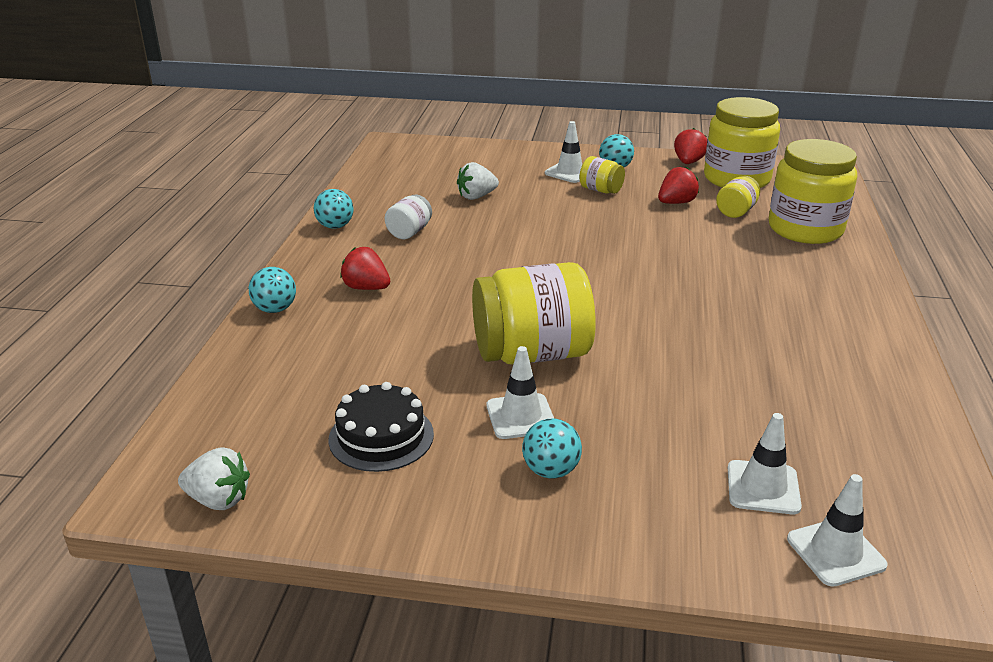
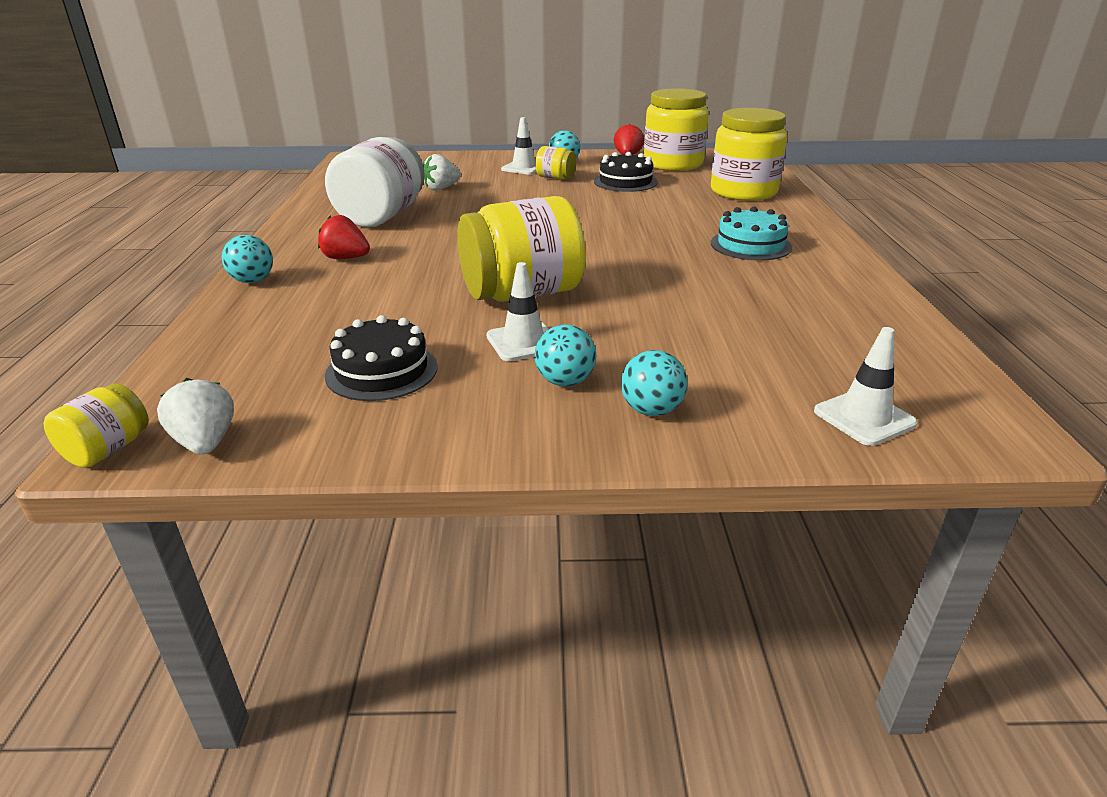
camera: 10 degrees left, 0 degrees up
white strawberry [178,447,250,510] -> white strawberry turned 120 degrees counterclockwise [157,378,234,455]
turquoise ball [314,189,354,229] -> turquoise ball moved to [621,350,688,416]
white jar [385,194,432,239] -> white jar [325,137,425,227], size x2.12
red strawberry [658,167,699,204] -> black cake [594,152,658,192]
yellow jar [716,176,760,218] -> yellow jar moved to [44,383,149,468]
white traffic cone [728,413,802,514] -> none
none -> turquoise cake [711,207,792,261]

